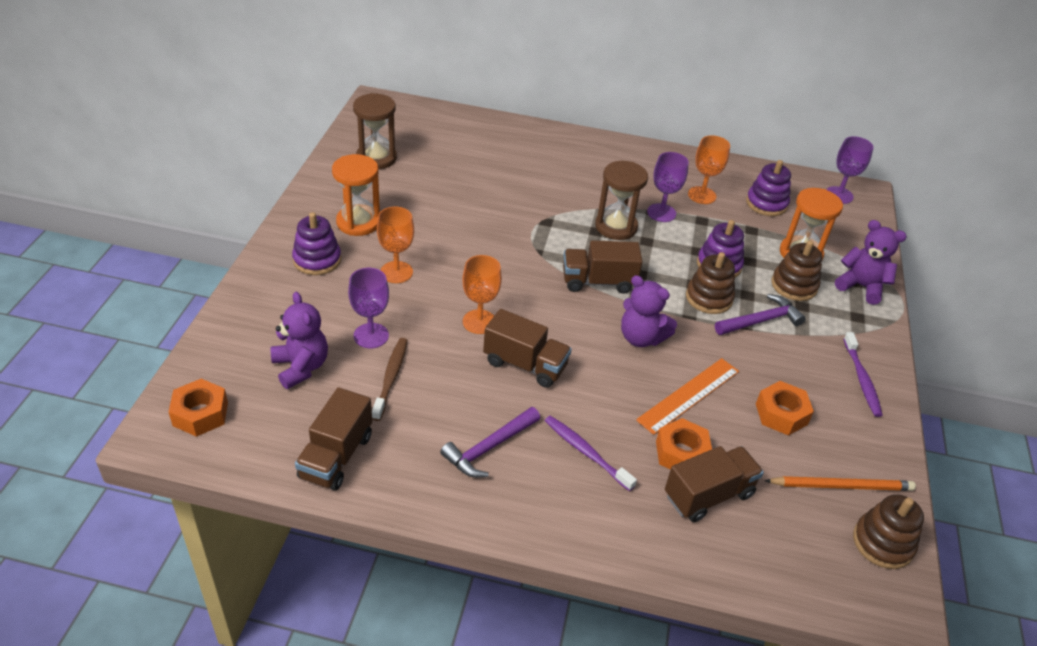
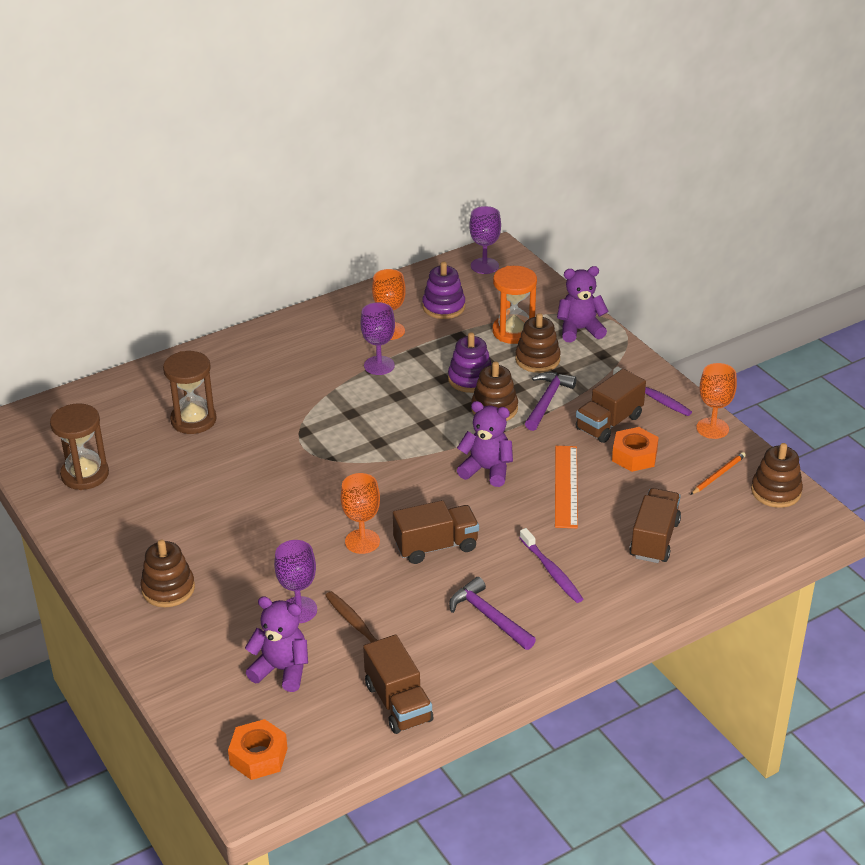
camera: 40 degrees left, 5 degrees down
purple stacking toy [292,212,341,275] -> brown stacking toy [141,540,195,607]
orange hourglass [332,154,380,236] -> none
orange goblet [377,207,414,283] -> orange goblet moved to [696,363,737,439]
purple hammer [440,407,540,478] -> purple hammer turned 135 degrees clockwise [449,577,536,650]
purple toothbrush [545,416,637,491] -> purple toothbrush turned 120 degrees counterclockwise [520,528,583,603]
brown truck [563,240,643,294] -> brown truck moved to [576,369,646,443]
brown hourglass [595,161,648,240] -> brown hourglass moved to [163,351,217,434]
purple teddy bear [621,275,677,347] -> purple teddy bear turned 150 degrees counterclockwise [457,401,513,487]
orange nut [656,418,712,470] -> none
orange pencil [765,476,916,491] -> orange pencil [691,452,746,495], size x0.67

